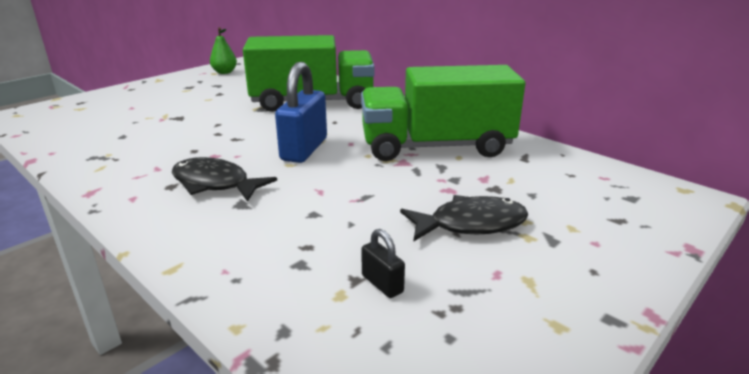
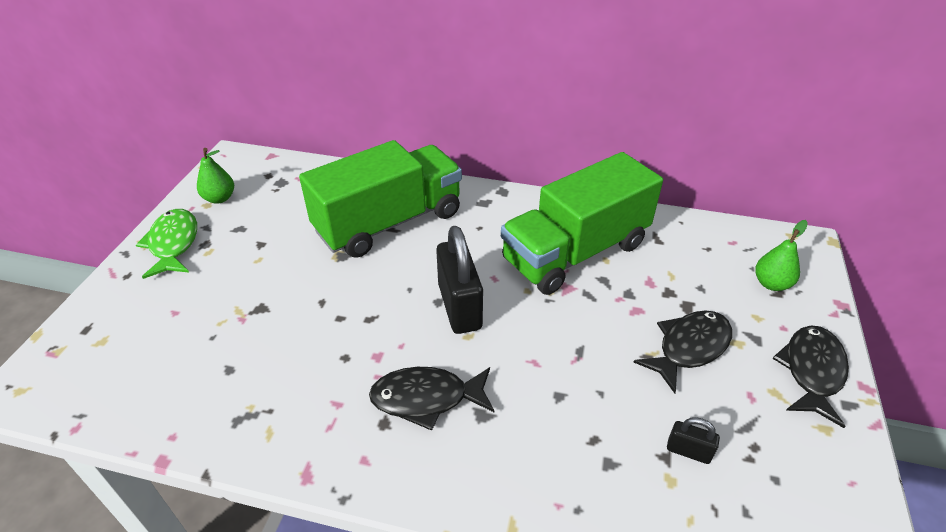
camera: 30 degrees left, 15 degrees up
blue padlock [275,62,327,163] -> black padlock [436,226,483,334]
none -> green fish [136,209,197,279]
none -> green pear [755,220,808,291]
none -> black fish [772,326,849,428]

